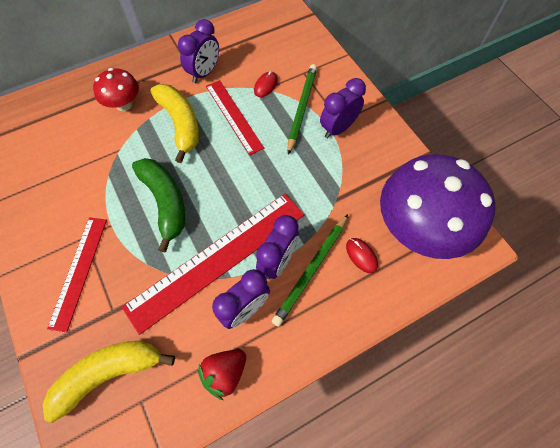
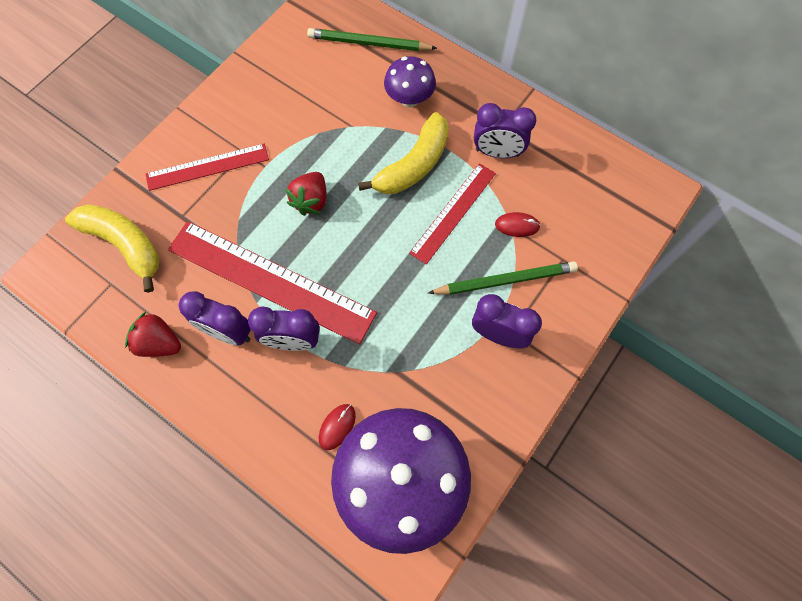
camera: 65 degrees right, 5 degrees up
red mushroom [93,68,139,111] -> purple mushroom [384,56,436,107]
green banana [132,158,185,252] -> red strawberry [285,172,327,216]
green pencil [272,214,348,327] -> green pencil moved to [307,28,437,51]

